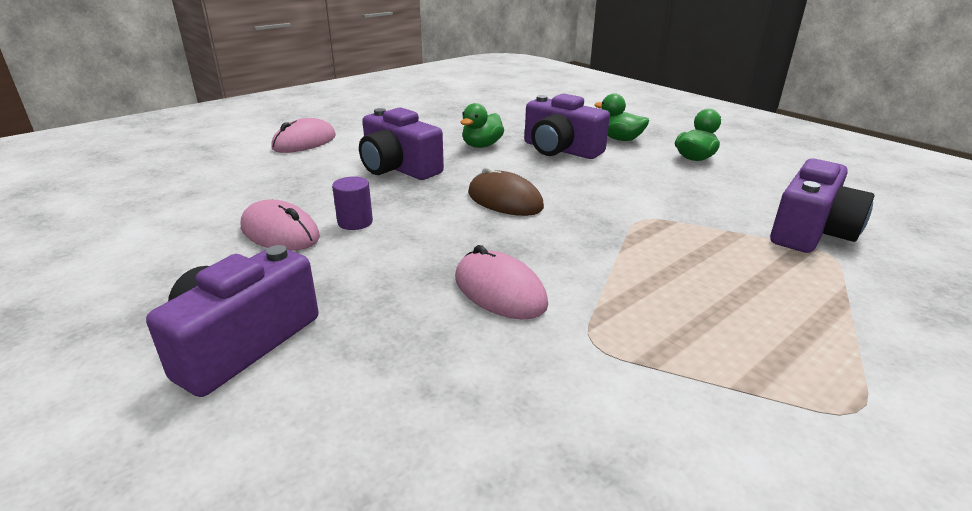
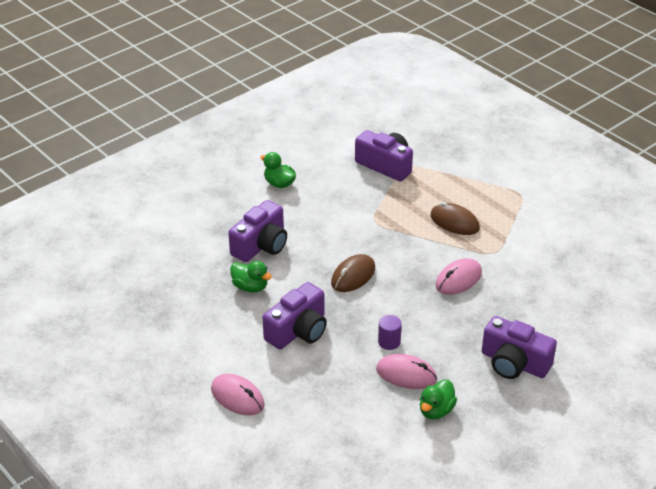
camera: 90 degrees left, 10 degrees up
pink mouse [241,199,320,251] -> pink mouse turned 75 degrees clockwise [376,354,437,389]
green duck [594,93,649,141] -> green duck moved to [420,379,457,419]
none -> brown mouse [430,202,480,235]

